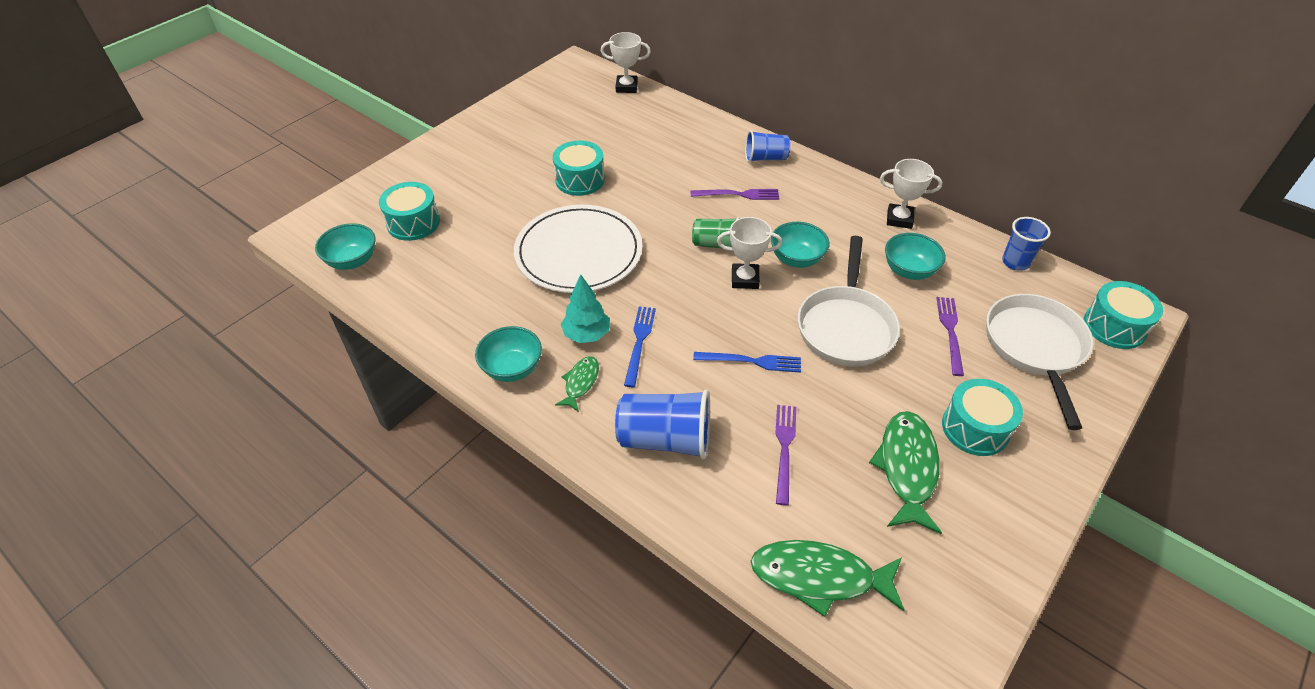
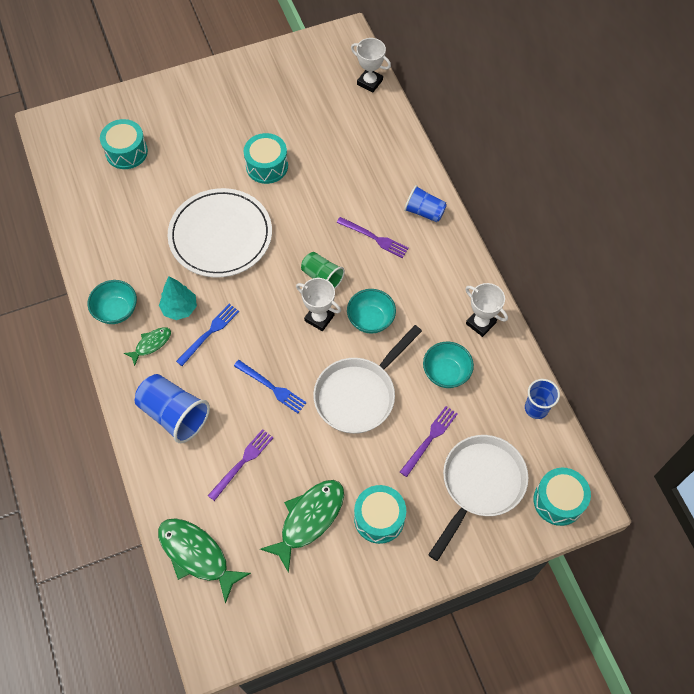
camera: 30 degrees right, 15 degrees up
turquoise bowl [315,223,376,270] -> none

